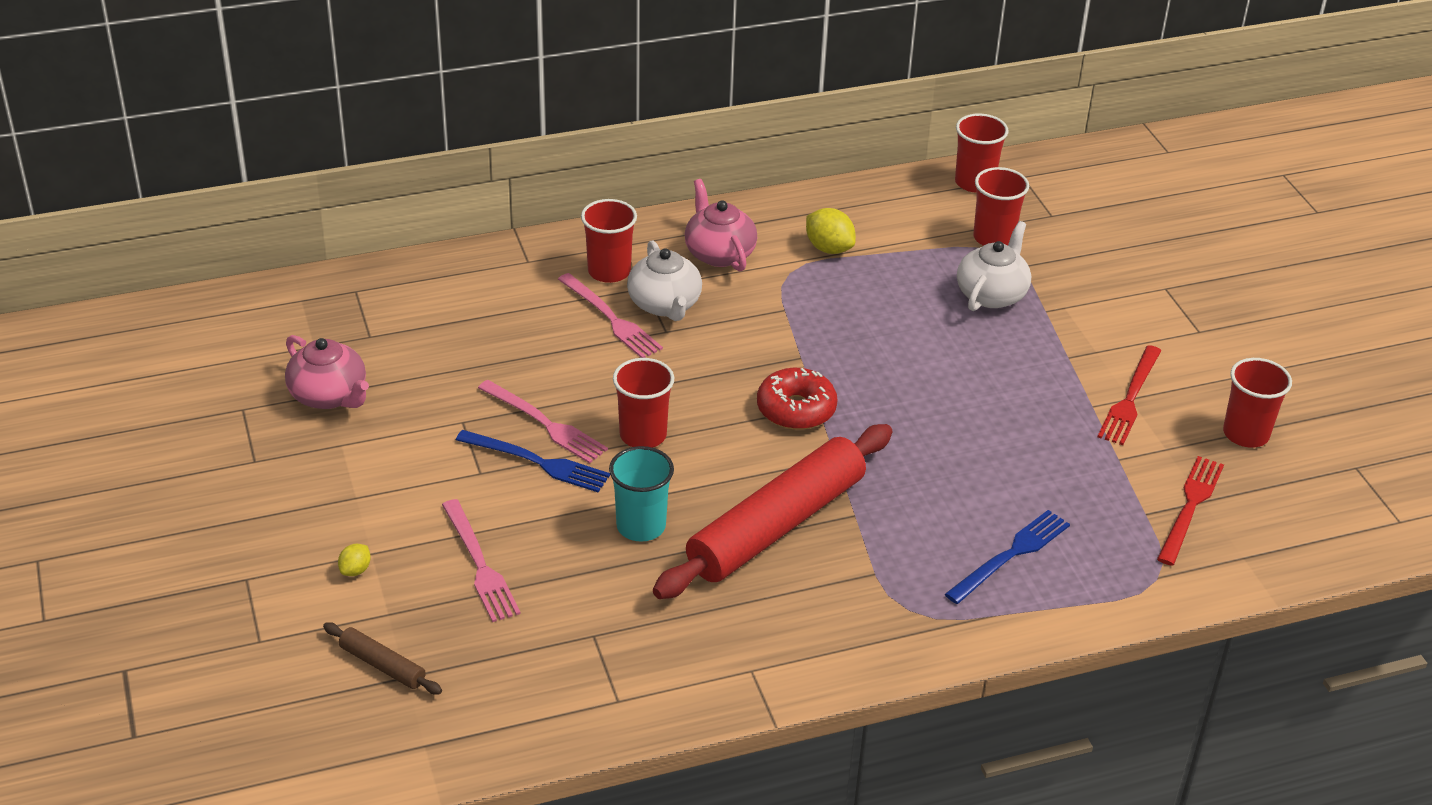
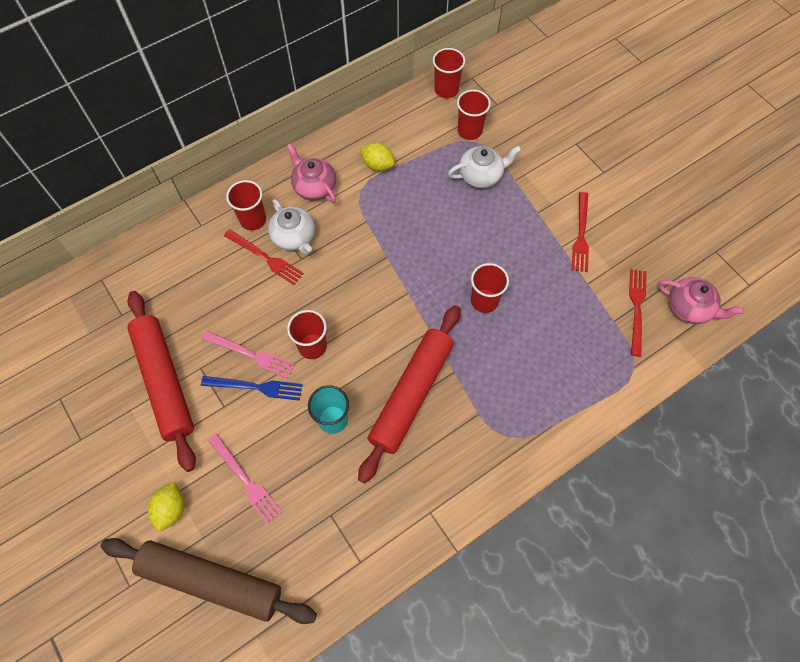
camera: 15 degrees left, 25 degrees up
pink teapot [285,335,369,409] -> pink teapot moved to [658,277,744,324]
brown rolling pin [323,622,442,694] -> brown rolling pin [101,538,317,624], size x2.39
yellow lemon [338,544,371,576] -> yellow lemon [148,482,184,531], size x1.76
pink fork [558,273,663,358] -> red fork [224,229,304,285]
red donut [757,368,838,430] -> none
blue fork [945,510,1070,604] -> none
white teapot [957,221,1031,311] -> white teapot turned 60 degrees clockwise [448,146,521,188]
red cup [1223,358,1292,448] -> red cup moved to [471,263,509,313]
none -> red rolling pin [127,291,196,472]

